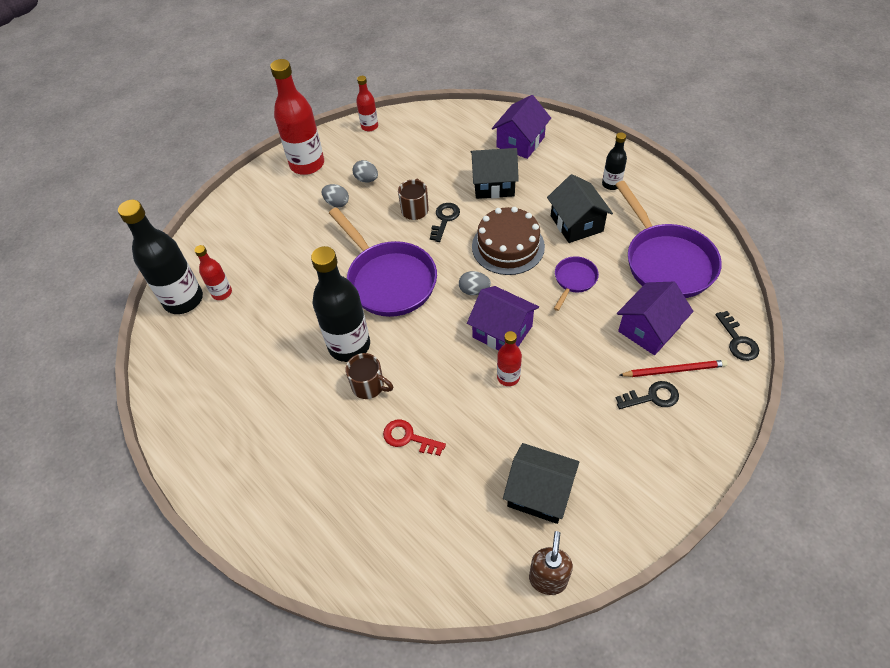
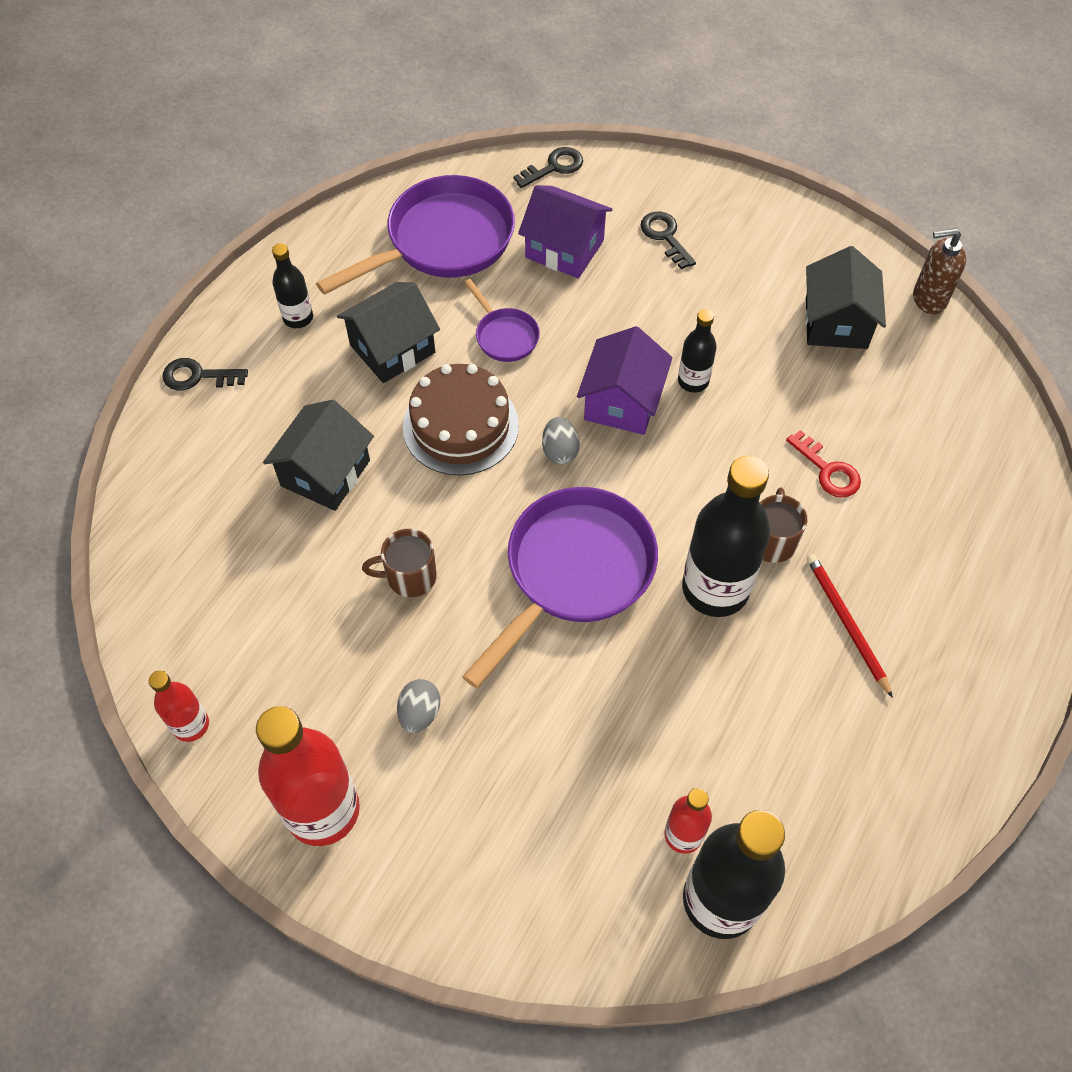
camera: 110 degrees left, 5 degrees up
grey egg [353,160,378,183] -> none
red key [383,419,446,456] -> red key turned 45 degrees counterclockwise [786,430,861,498]
black key [430,203,460,242] -> black key moved to [162,358,248,391]
black house [471,148,519,199] -> black house turned 45 degrees clockwise [263,400,374,511]
purple house [492,95,551,159] -> none
red bottle [497,331,522,386] -> black bottle [678,309,717,393]
purple pan [554,256,599,311] -> purple pan turned 135 degrees counterclockwise [464,279,540,362]
red pencil [619,360,727,377] -> red pencil moved to [807,554,893,698]

